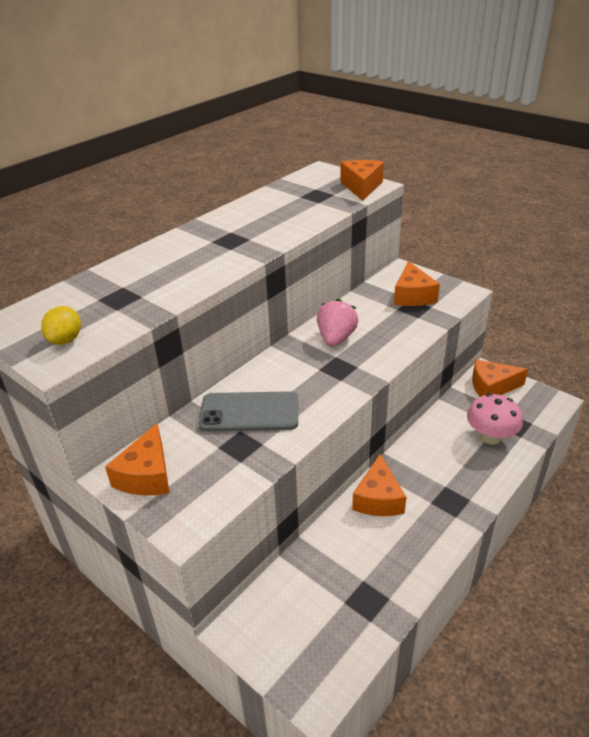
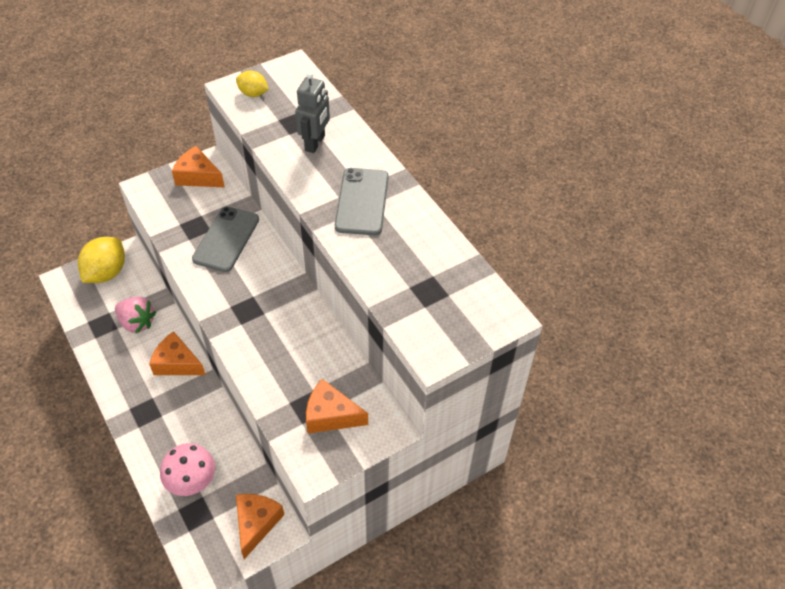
camera: 105 degrees right, 15 degrees up
pink strawberry [317,299,358,347] -> pink strawberry moved to [115,297,156,334]
orange cheese [340,160,384,201] -> none
none -> yellow lemon [78,237,125,283]
none -> grey robot [295,72,330,153]
none -> grey phone [335,168,389,235]

